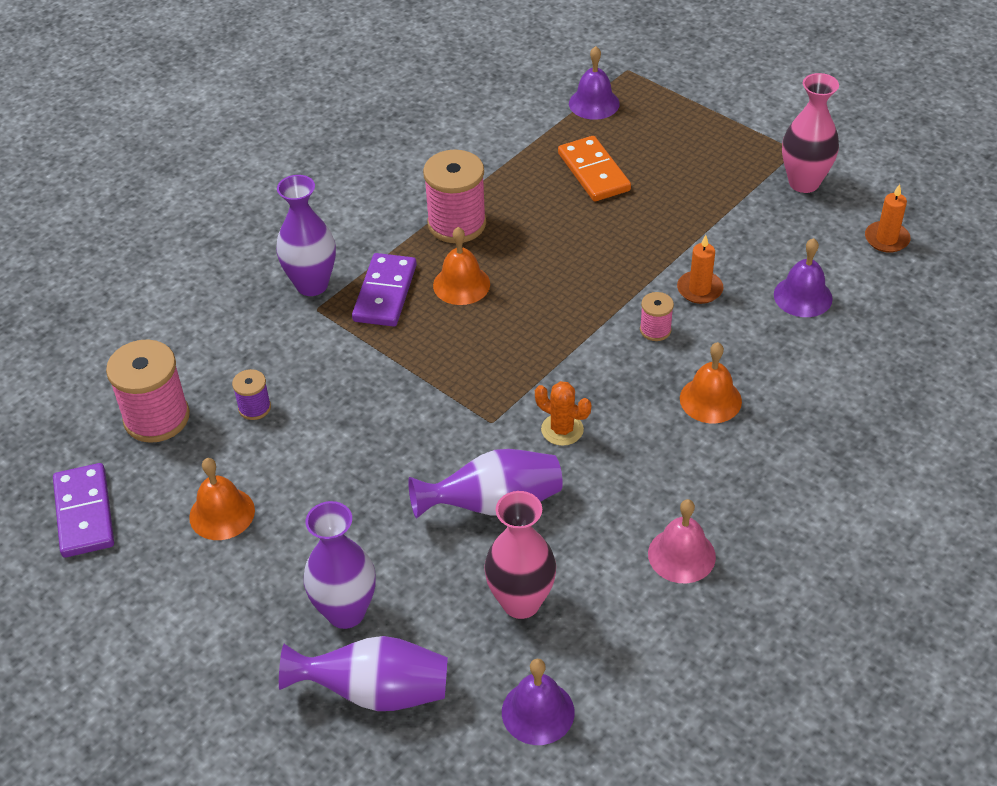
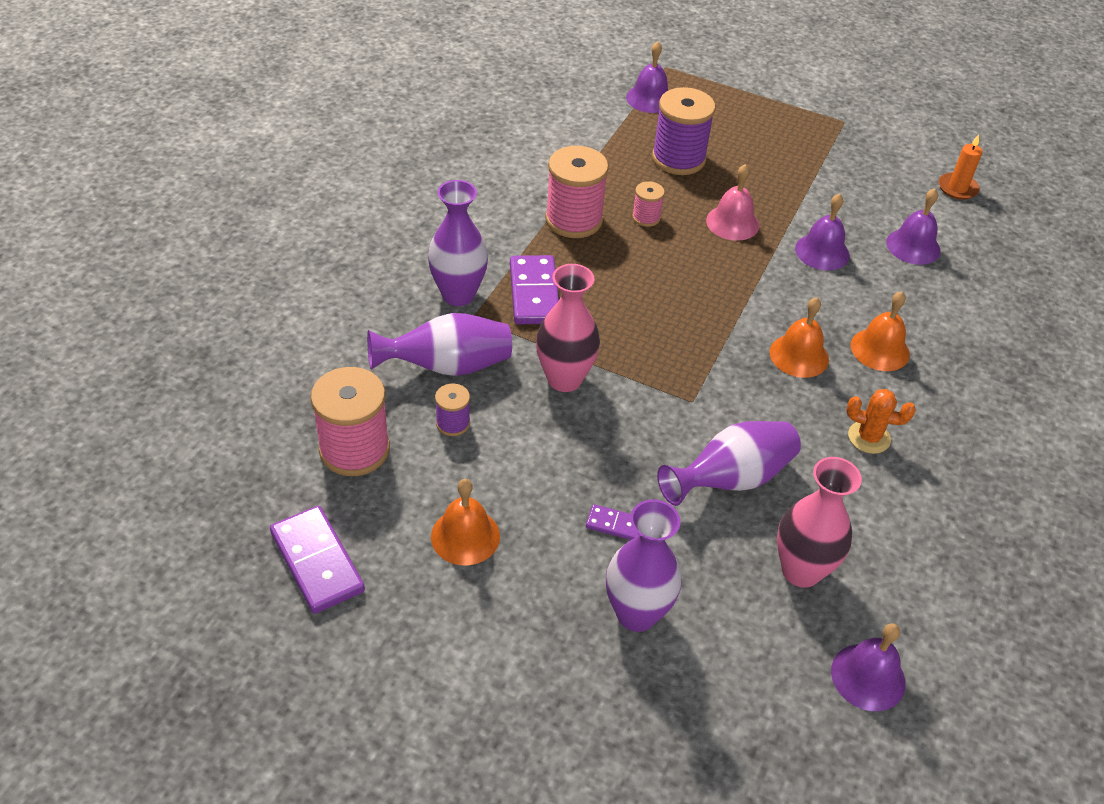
camera: 20 degrees left, 0 degrees up
purple vase [279,636,448,711] -> purple vase moved to [367,313,512,376]
orange bell [433,227,490,305] -> orange bell moved to [770,297,829,378]
orange cactus [535,381,591,446] -> orange cactus moved to [846,389,916,454]
orange domino [558,136,631,202] -> purple spool [652,87,715,175]
pink spool [640,292,674,341] -> pink spool moved to [632,181,665,227]
pink bell [648,499,716,583] -> pink bell moved to [706,164,759,241]
orange candle [677,235,724,304] -> purple bell [795,193,850,270]
pink vase [782,73,839,193] -> pink vase moved to [536,264,600,392]
none -> purple domino [586,504,639,540]

